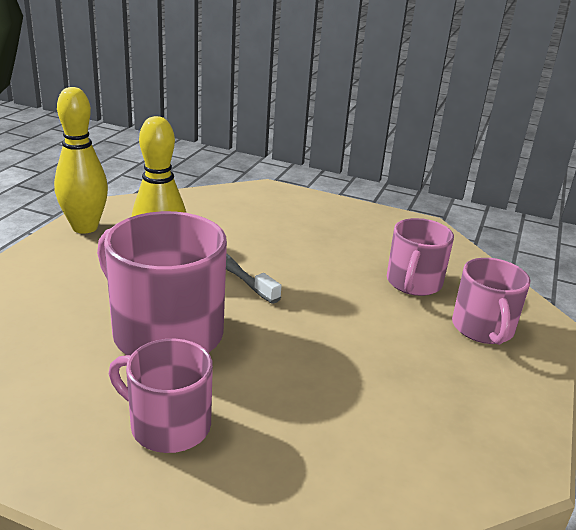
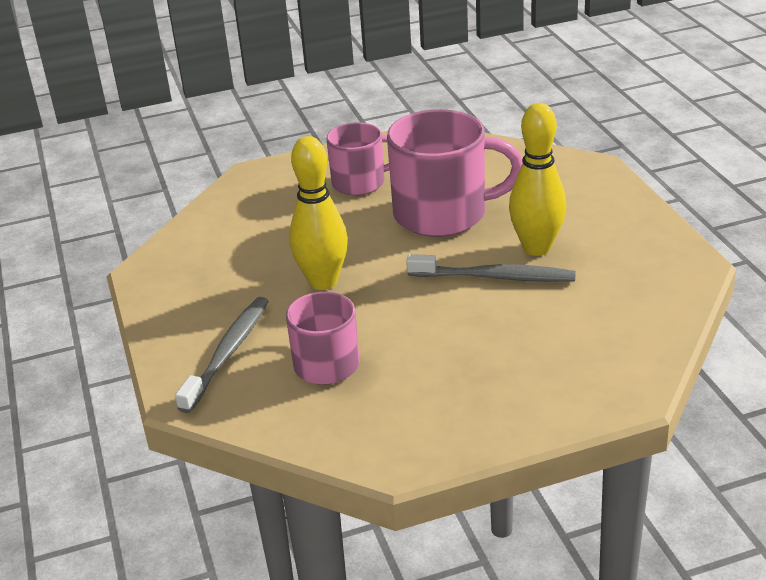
camera: 145 degrees right, 5 degrees up
yellow bowling pin [54,87,108,234] -> yellow bowling pin moved to [289,136,348,290]
pink mug [452,258,530,345] -> grey toothbrush [175,297,269,413]

